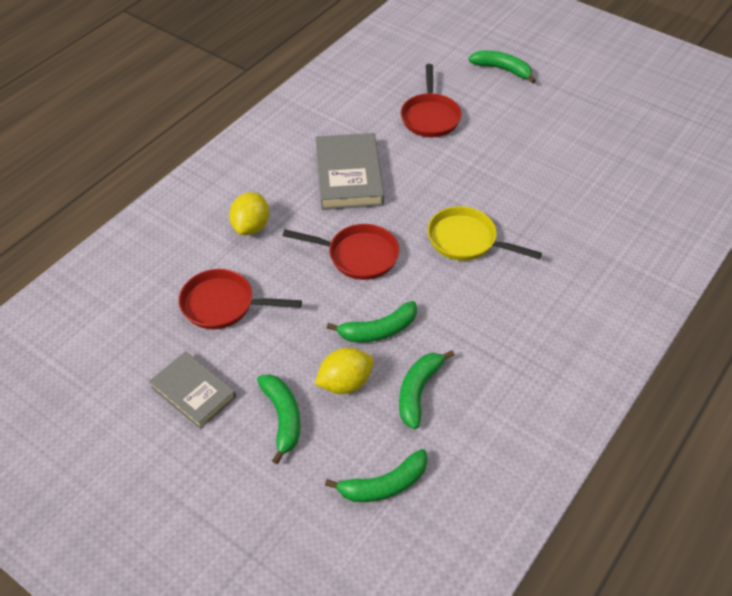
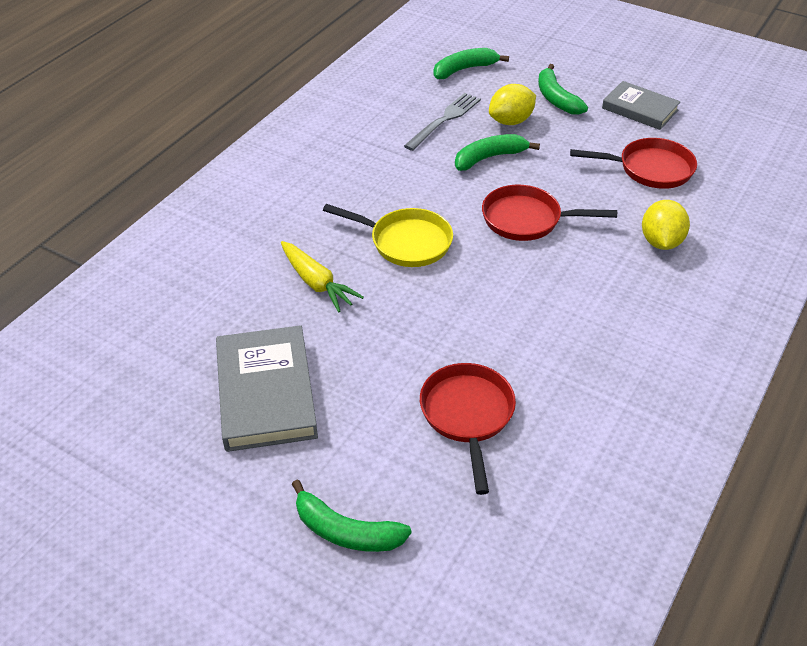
camera: 175 degrees right, 5 degrees down
grey book [316,133,384,210] -> grey book moved to [216,325,318,452]
green banana [399,350,455,429] -> grey fork [404,93,481,151]
none -> yellow carrot [281,241,364,313]

